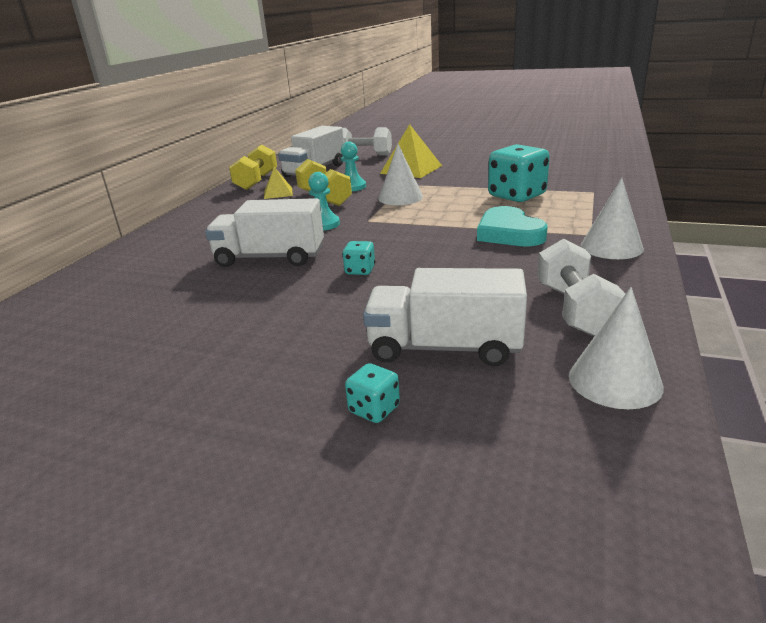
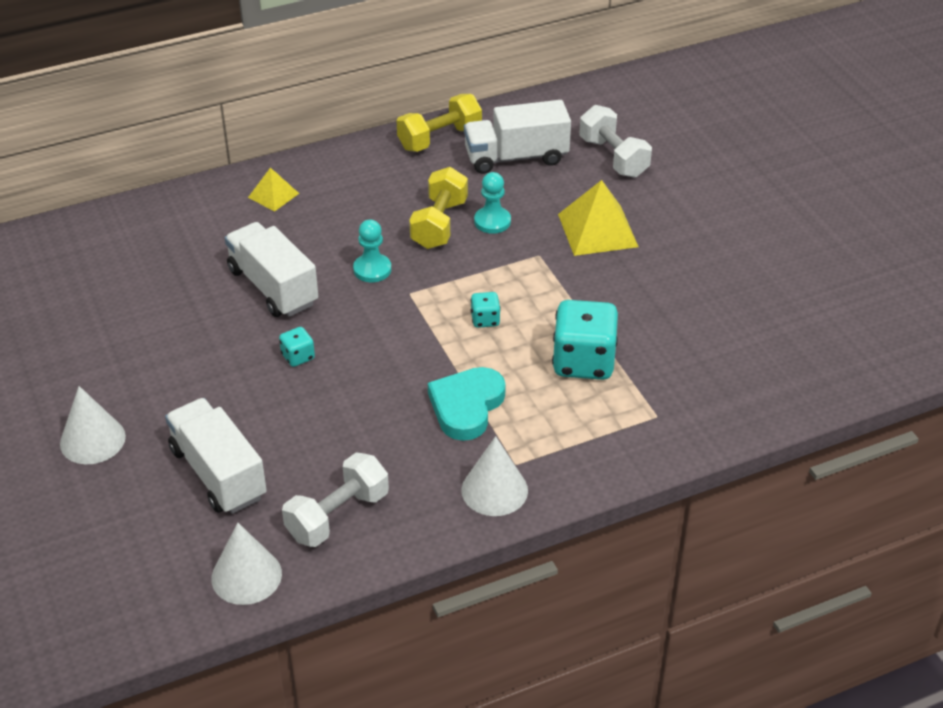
camera: 45 degrees right, 15 degrees up
yellow pyramid [264,167,293,199] -> yellow pyramid moved to [248,167,299,212]
turquoise dice [345,363,400,423] -> turquoise dice moved to [471,292,501,328]
white cone [378,144,423,205] -> white cone moved to [60,386,126,464]

